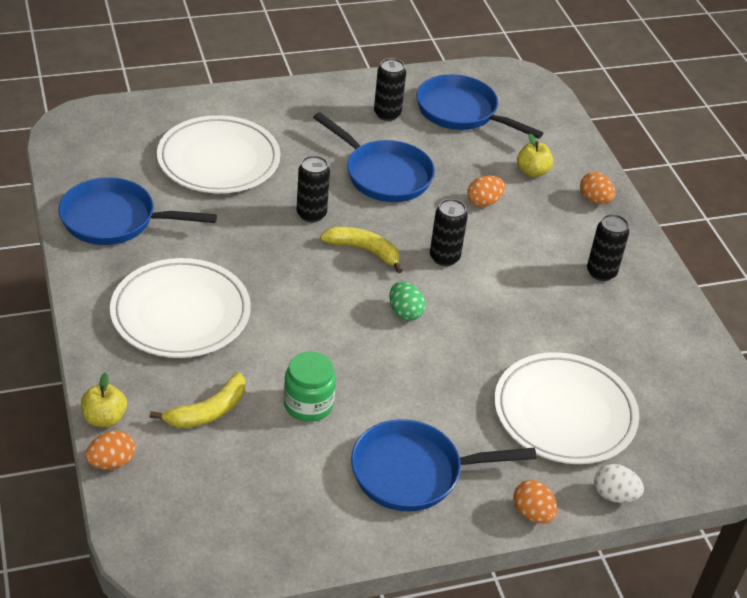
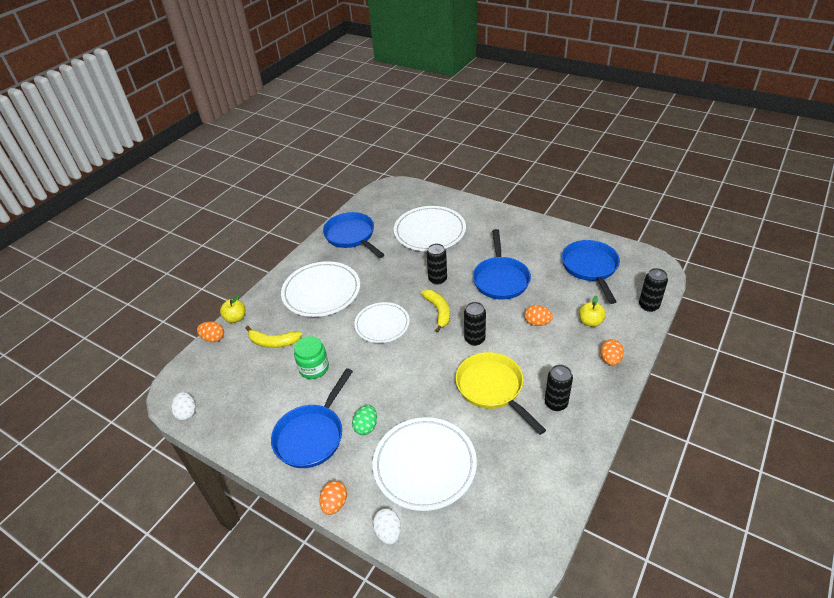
camera: 55 degrees right, 0 degrees up
blue pan [351,419,537,512] -> blue pan turned 105 degrees counterclockwise [271,368,353,468]
black can [374,58,406,121] -> black can moved to [639,268,668,312]
green egg [389,282,425,321] -> green egg moved to [352,405,377,435]
none -> white egg [171,392,196,421]
none -> white plate [354,302,410,343]
none -> yellow pan [456,352,546,435]

